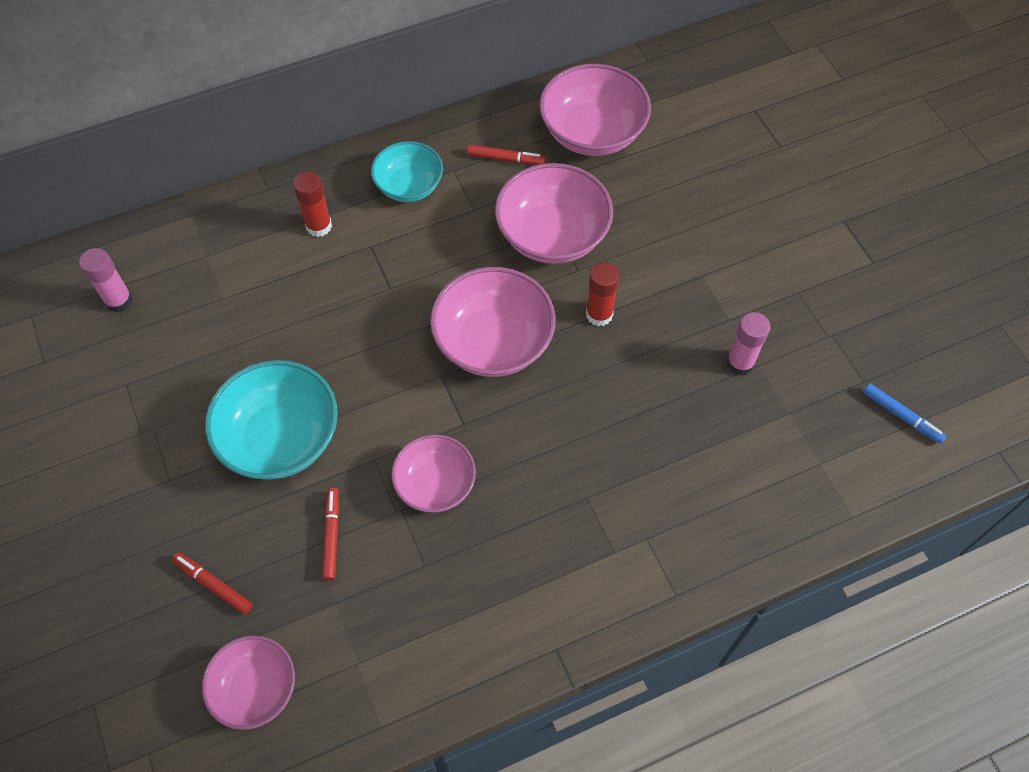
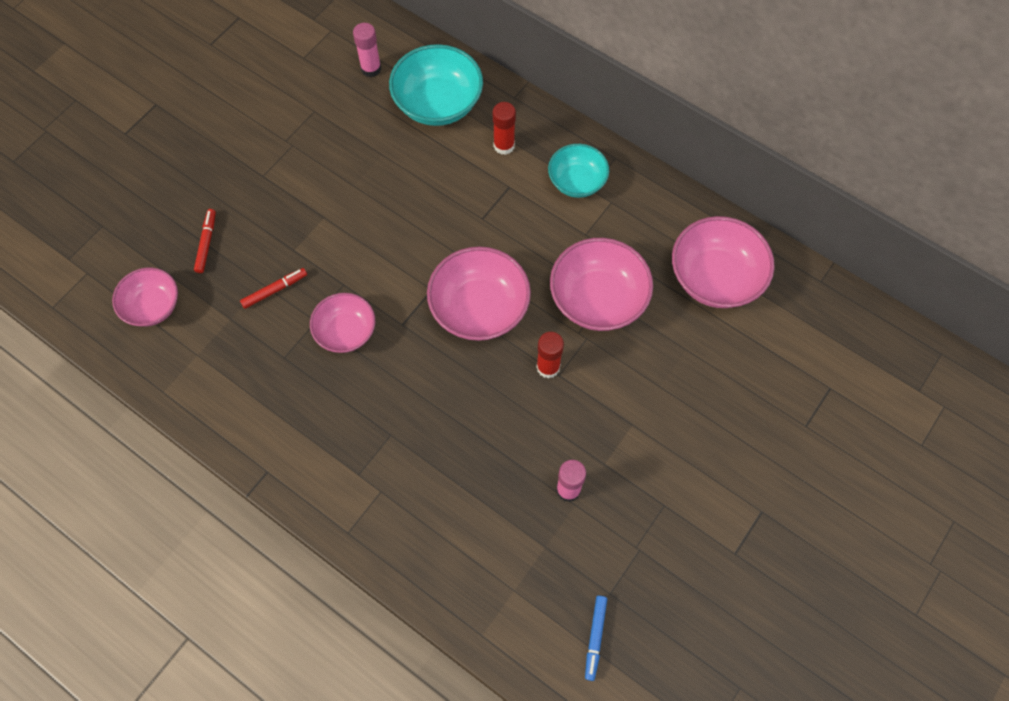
camera: 60 degrees right, 5 degrees up
turquoise bowl [205,360,338,479] -> turquoise bowl moved to [389,44,483,126]
red marker [467,145,545,165] -> none

